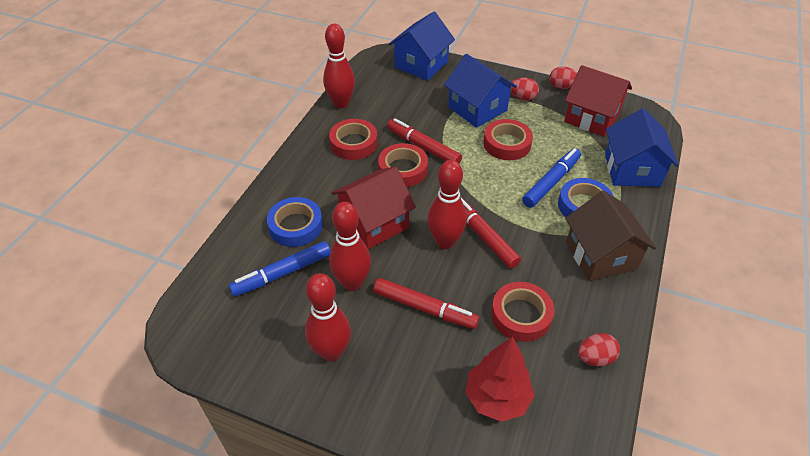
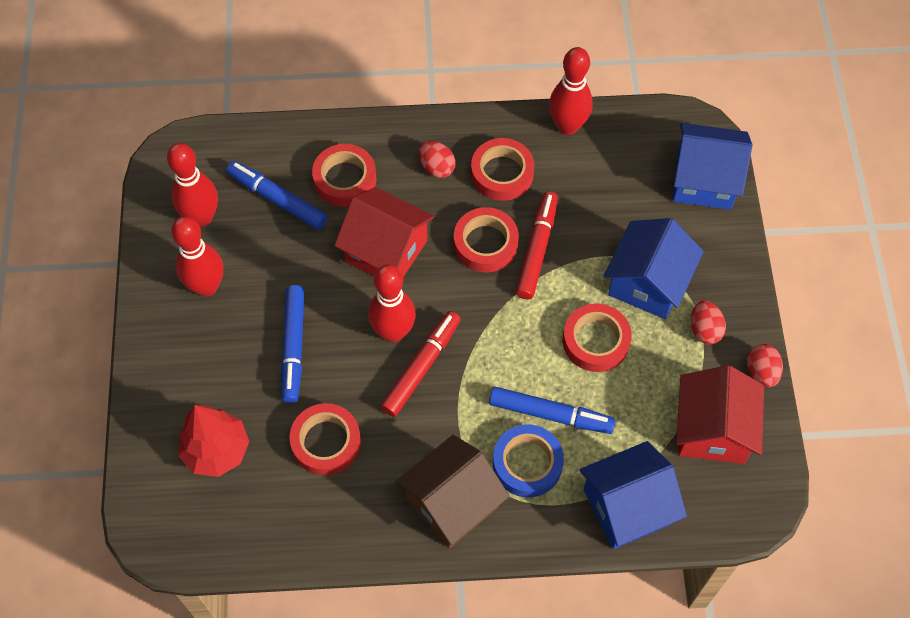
camera: 65 degrees right, 15 degrees up
blue tape [267,197,323,247] -> red tape [312,144,376,207]
red bowling pin [329,202,371,291] -> red bowling pin moved to [167,143,218,227]
red marker [373,278,479,329] -> blue marker [281,285,304,403]
red egg [578,333,620,366] -> red egg moved to [419,141,456,178]

